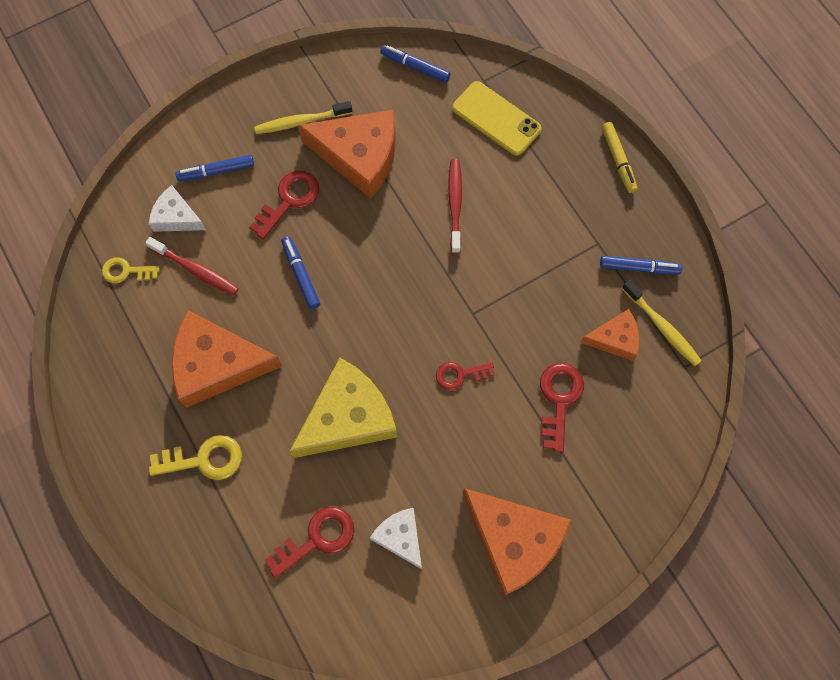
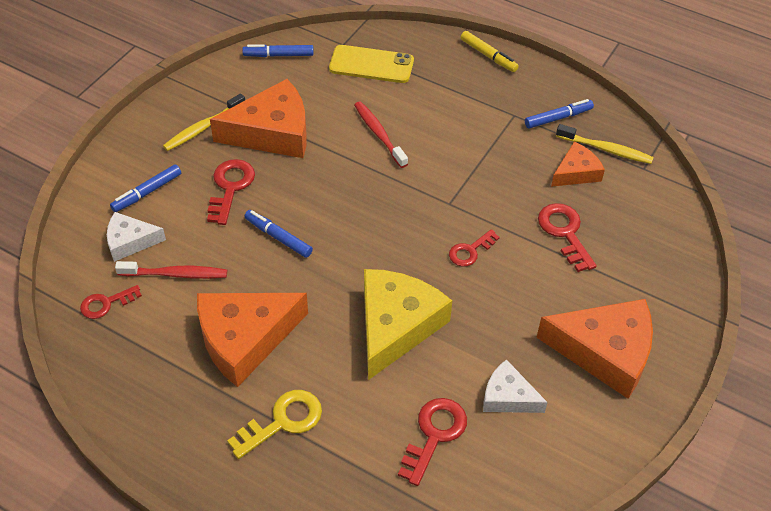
camera: 30 degrees left, 20 degrees down
yellow key [102,257,160,283] -> red key [80,285,142,319]

